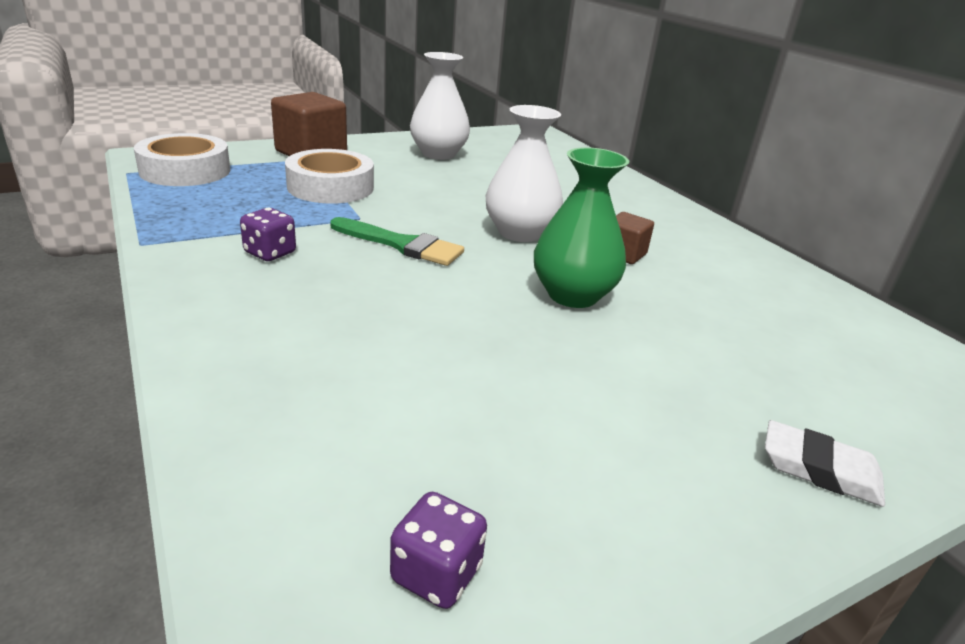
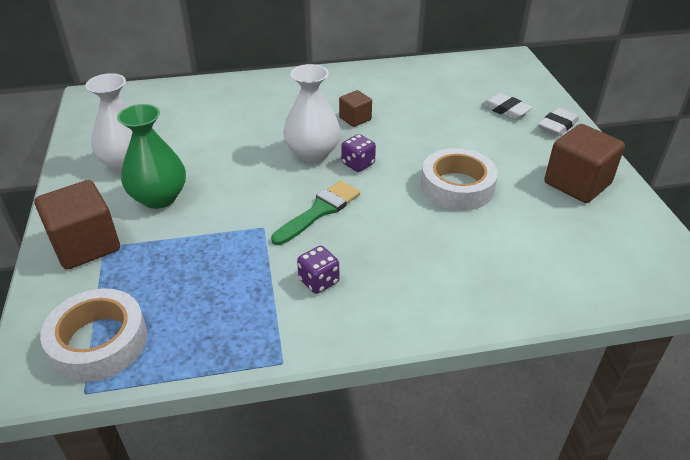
camera: 70 degrees left, 10 degrees up
white tape [285,149,374,204] -> white tape moved to [421,148,498,211]
purple dice [390,492,487,609] -> purple dice moved to [341,134,376,172]
green vase [534,147,629,308] -> green vase moved to [117,104,186,209]
none -> white eraser [481,93,533,120]
none -> brown cube [544,124,625,203]

